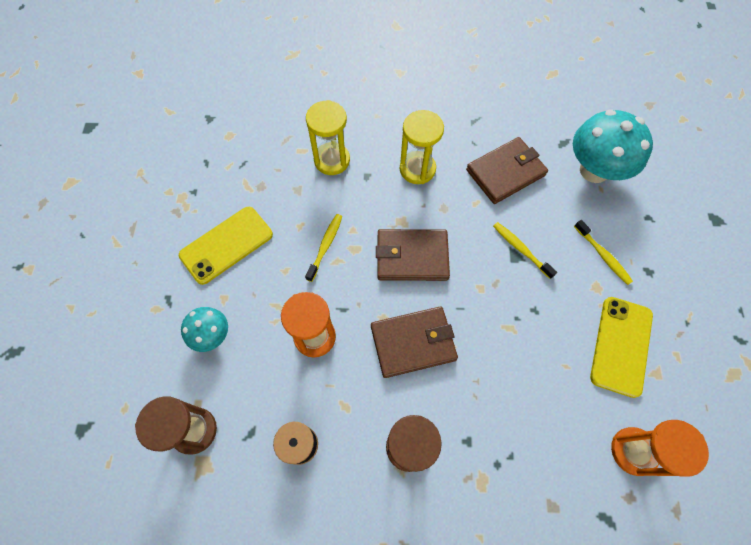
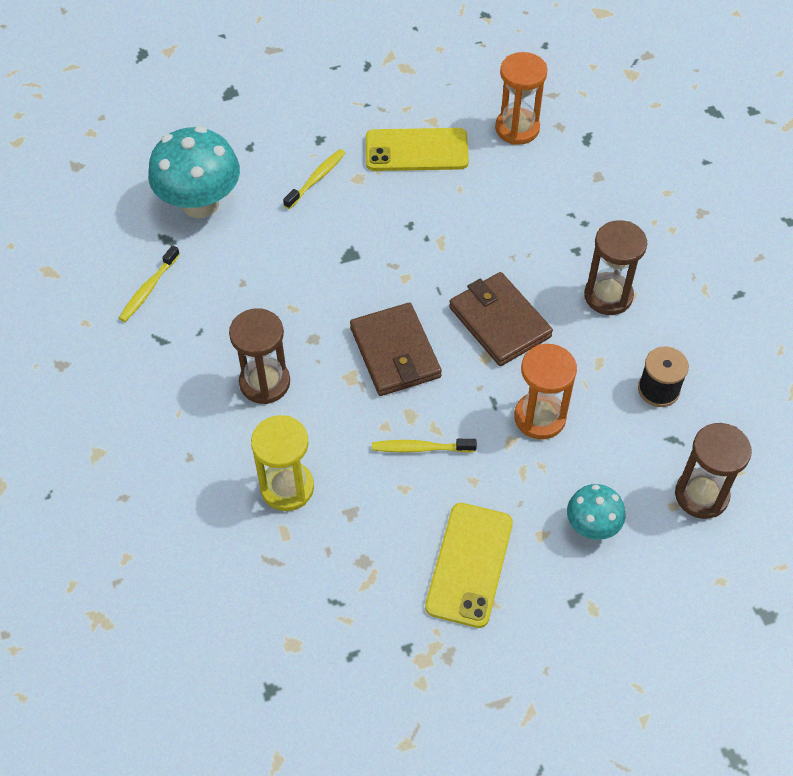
camera: 110 degrees left, 10 degrees down
yellow phone [179,207,273,285] -> yellow phone turned 75 degrees clockwise [425,503,513,628]
yellow hourglass [400,110,444,184] -> brown hourglass [229,308,290,404]
brown wallet [466,137,548,204] -> none
yellow toothbrush [493,222,557,279] -> yellow toothbrush moved to [119,245,180,322]

